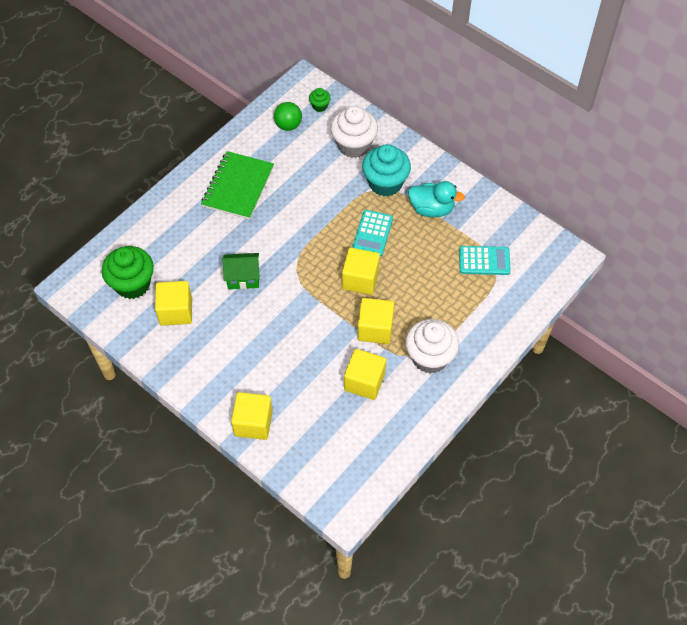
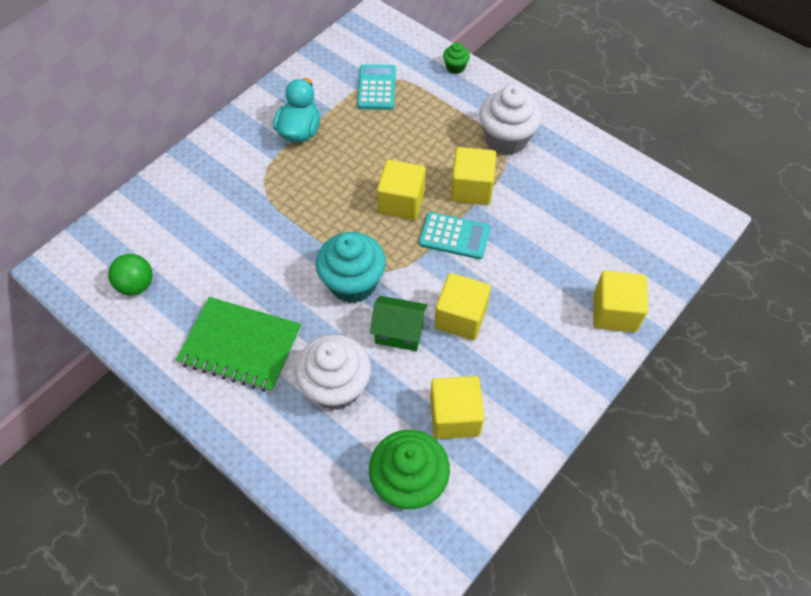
camera: 90 degrees left, 0 degrees up
green house [222,253,260,289] -> green house turned 75 degrees counterclockwise [370,296,428,351]
green cupcake [309,88,331,112] -> green cupcake moved to [443,42,470,74]
white cupcake [330,106,378,158] -> white cupcake moved to [295,335,371,410]
yellow cube [344,349,386,400] -> yellow cube moved to [434,273,491,340]
turquoise calculator [352,210,393,257] -> turquoise calculator moved to [419,212,490,259]
turquoise cupcake [362,144,411,196] -> turquoise cupcake moved to [316,232,386,303]

